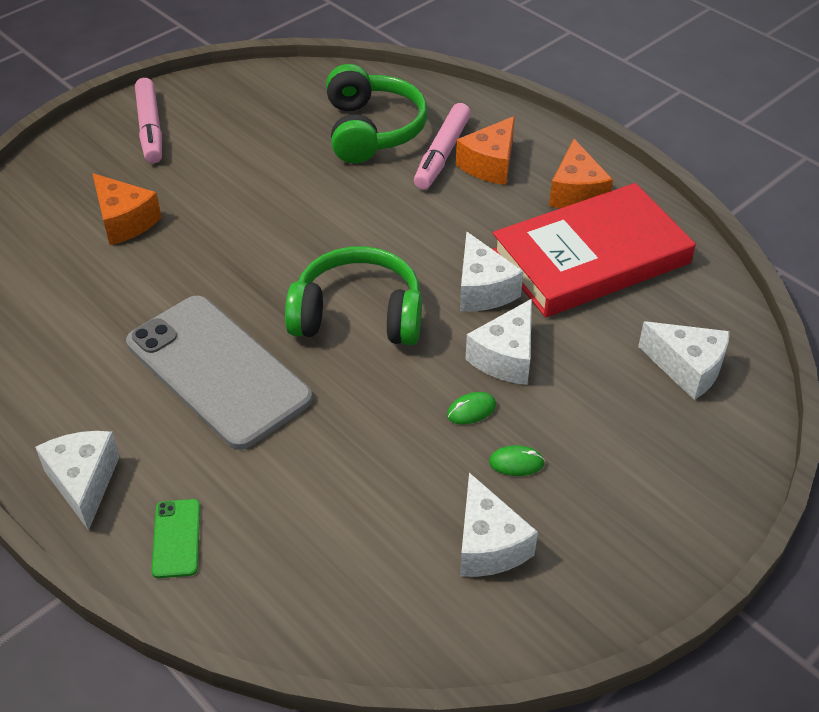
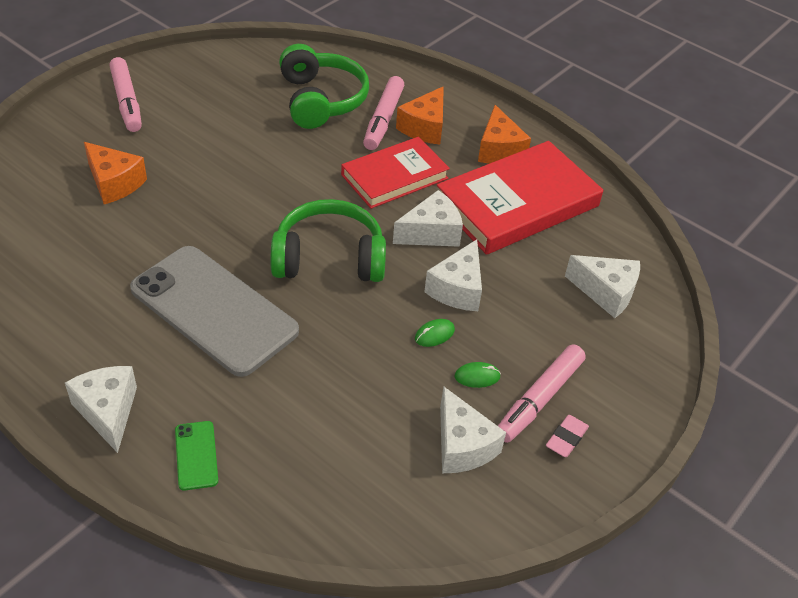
camera: 10 degrees left, 0 degrees up
white cheese [460,231,523,311] -> white cheese turned 90 degrees counterclockwise [393,190,463,247]
none -> red book [341,137,450,209]
none -> pink marker [498,344,586,443]
none -> pink eraser [546,415,589,457]

